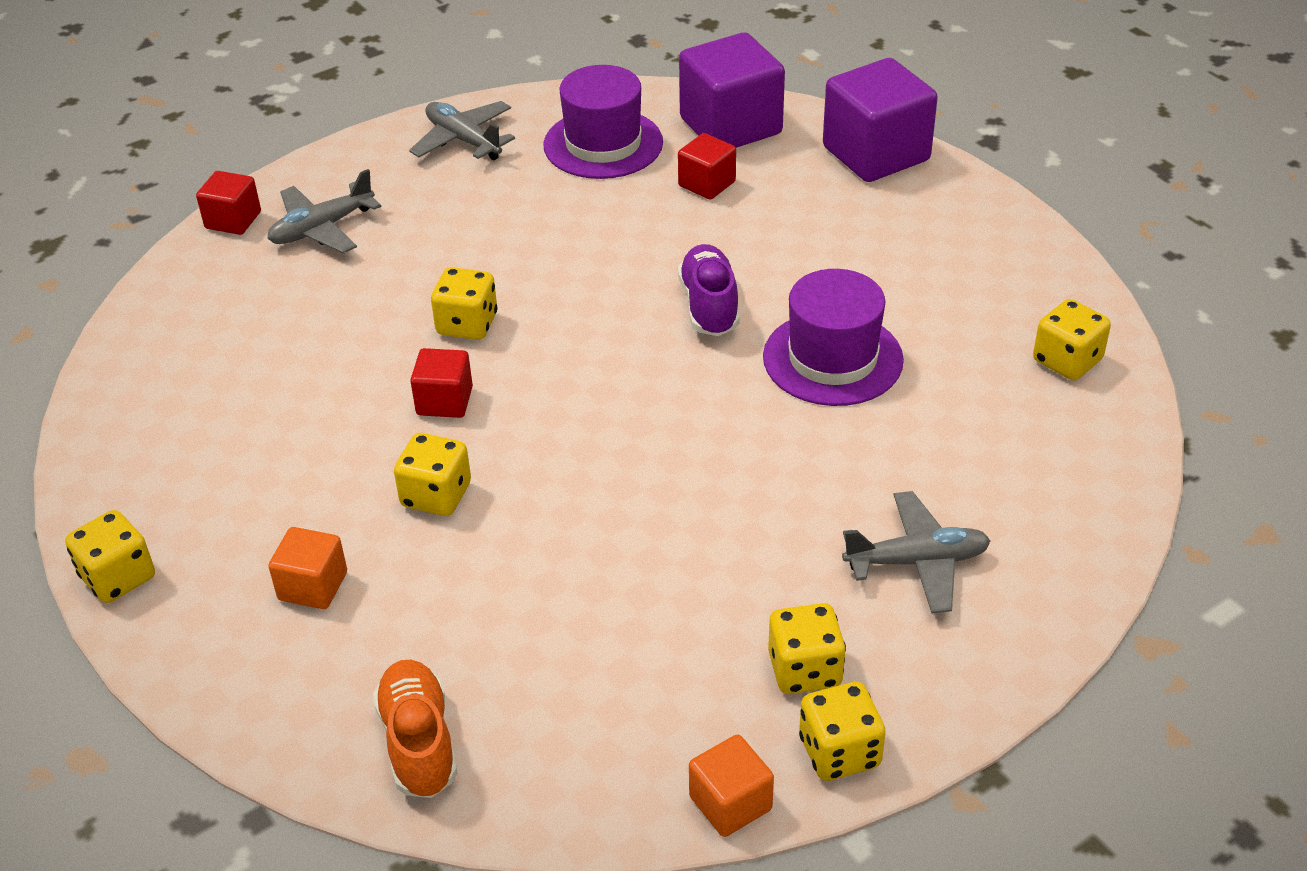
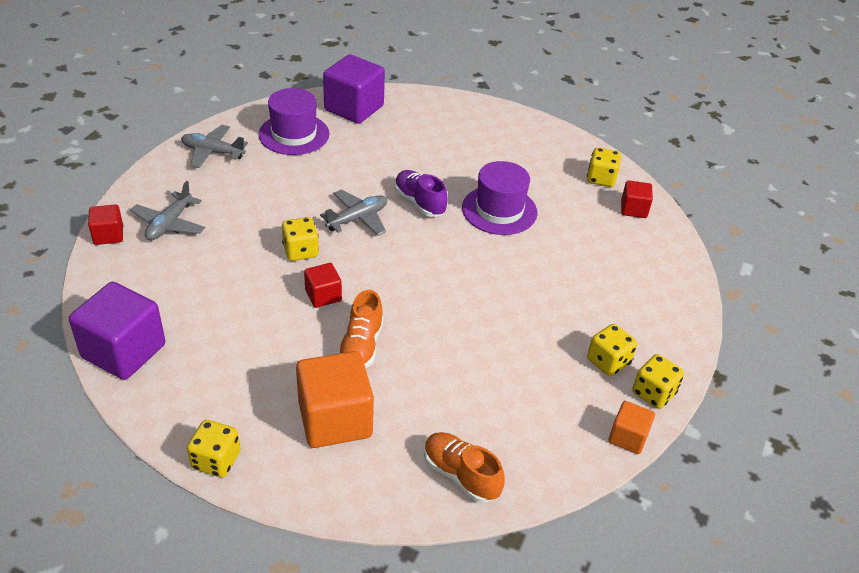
camera: 35 degrees left, 0 degrees up
orange cube [268,527,347,609] -> orange cube [296,351,374,448], size x1.91
yellow dice [394,433,471,516] -> orange shoe [337,290,384,368]
red cube [678,133,736,200] -> red cube moved to [621,180,653,218]
purple cube [823,58,938,182] -> purple cube moved to [69,282,165,380]
grey plane [842,491,991,613] -> grey plane moved to [320,190,387,236]

